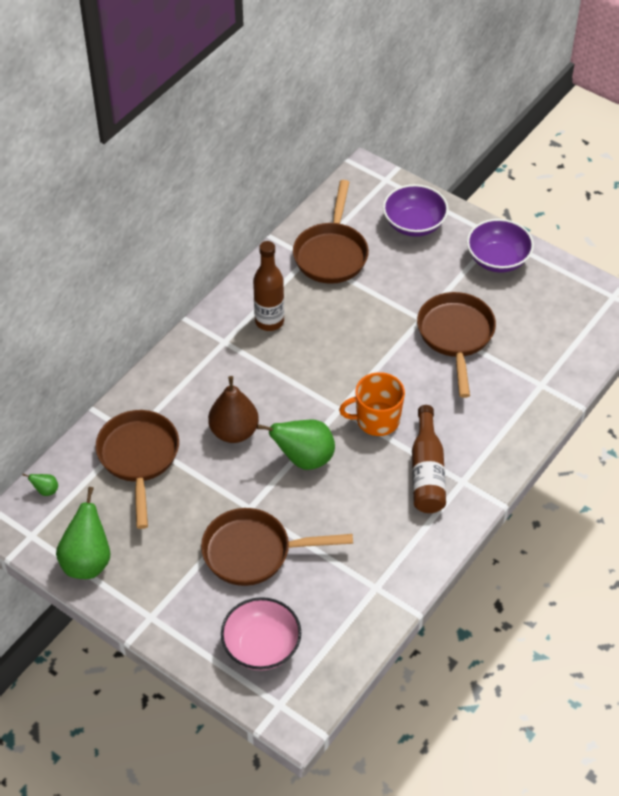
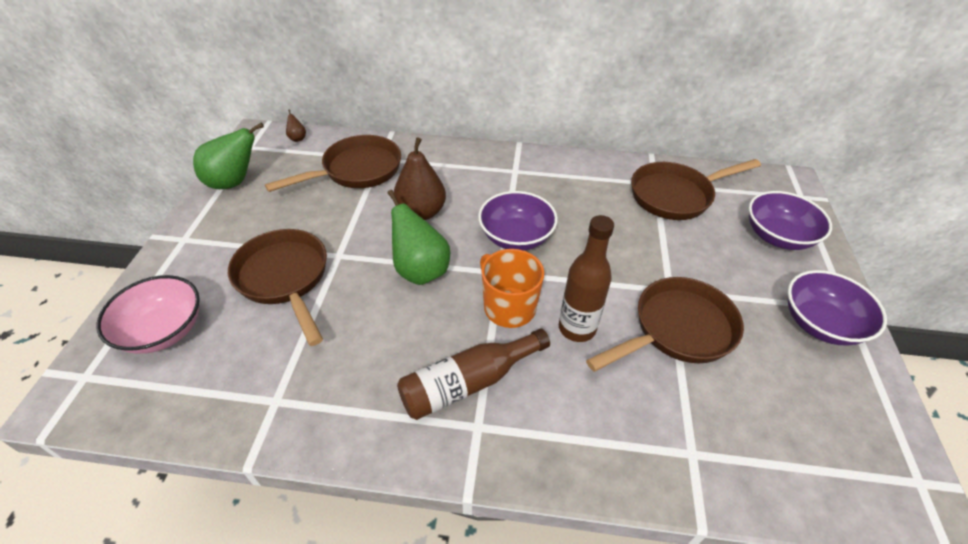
camera: 60 degrees right, 5 degrees down
green pear [22,474,58,496] -> brown pear [286,110,306,142]
brown bottle [253,241,284,331] -> brown bottle moved to [559,215,614,342]
none -> purple bowl [478,191,558,251]

